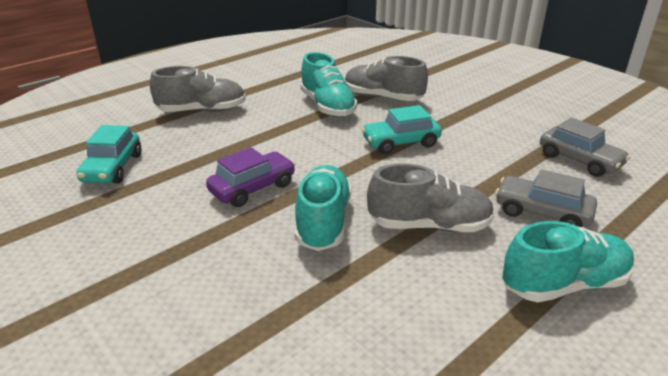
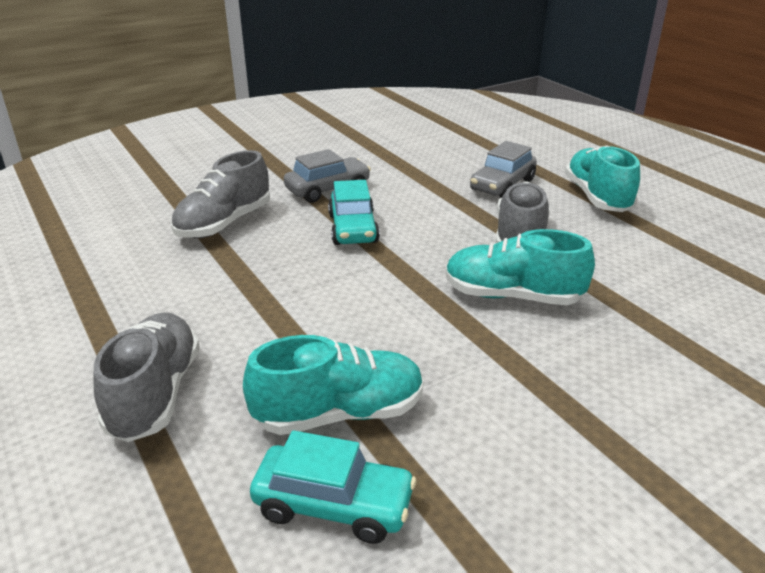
camera: 80 degrees left, 0 degrees up
purple car [206,147,295,207] -> none
turquoise shoe [300,52,357,117] -> turquoise shoe moved to [243,335,424,435]
grey car [540,117,630,177] -> grey car moved to [284,149,371,203]

